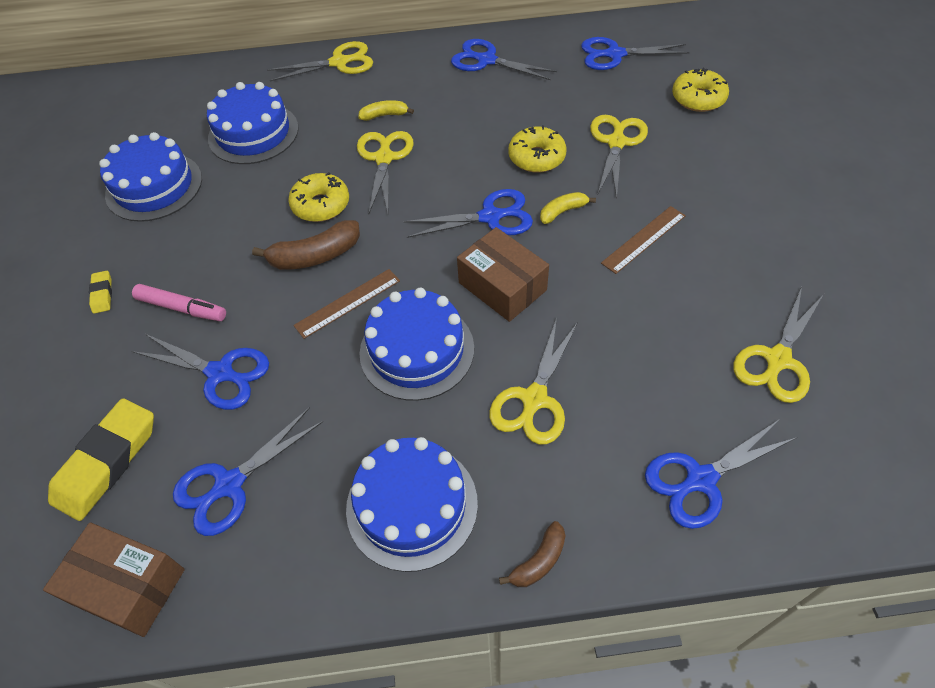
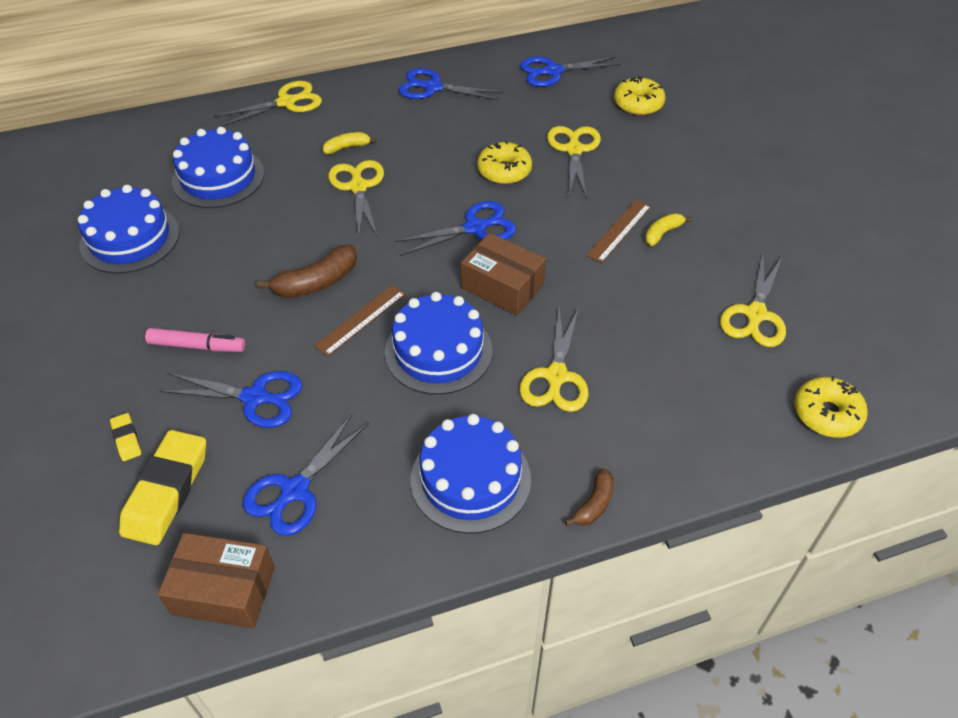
camera: 15 degrees left, 5 degrees down
yellow eraser [89,271,112,314] -> yellow eraser moved to [110,413,141,461]
yellow donut [288,172,349,222] -> yellow donut moved to [795,376,868,438]
yellow banana [540,192,596,224] -> yellow banana moved to [645,213,692,246]
blue scissors [645,420,798,529] -> none

